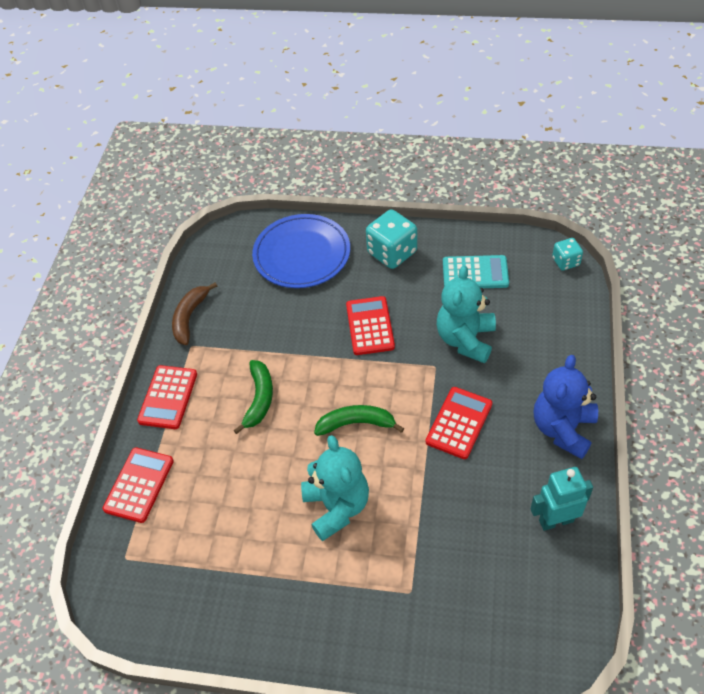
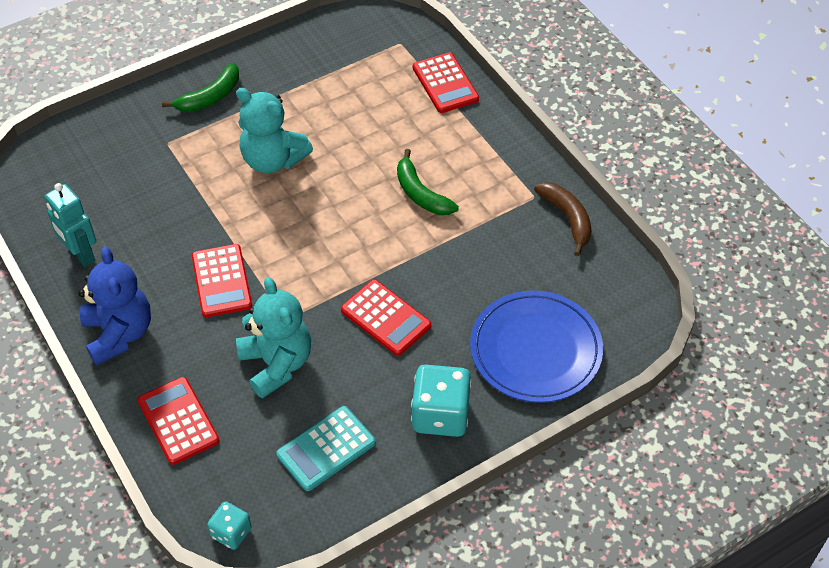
camera: 135 degrees right, 0 degrees up
red calculator [137,365,197,429] -> red calculator moved to [138,377,220,465]
green banana [314,405,404,436] -> green banana moved to [162,63,239,112]
turquoise robot [530,467,593,531] -> turquoise robot turned 105 degrees clockwise [45,183,96,267]

